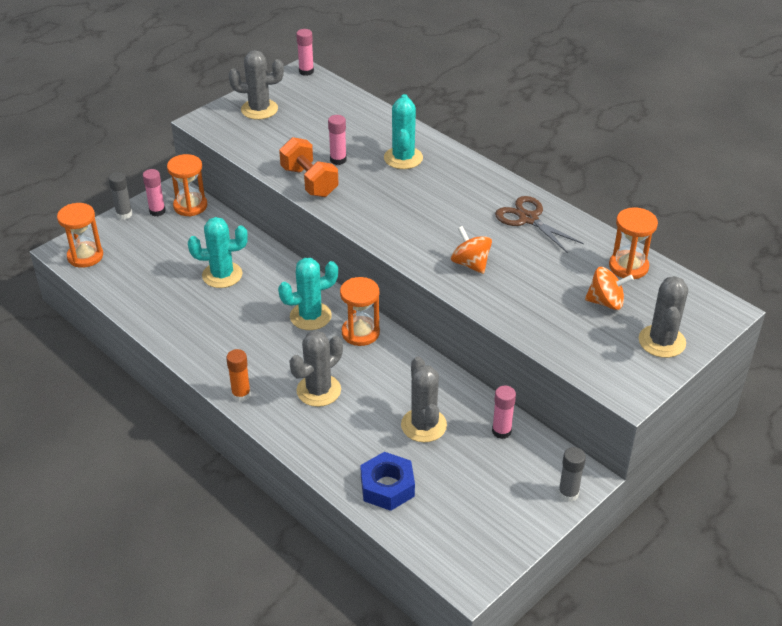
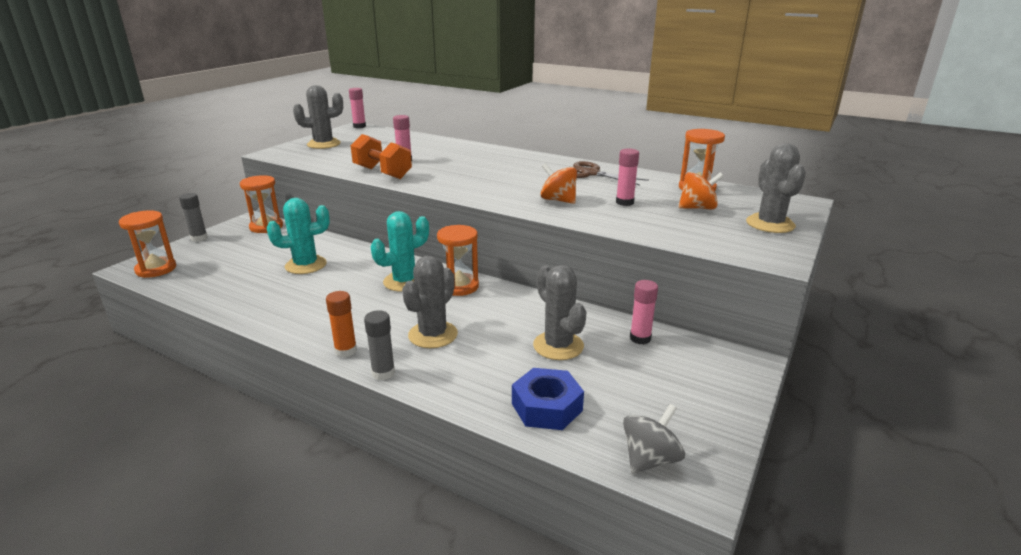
camera: 15 degrees left, 15 degrees down
pink glue stick [143,169,166,216] -> pink glue stick moved to [616,148,639,206]
turquoise cactus [384,94,423,169] -> none
grey glue stick [558,447,586,502] -> grey glue stick moved to [364,310,395,380]
none -> grey spinning top [623,404,685,474]

